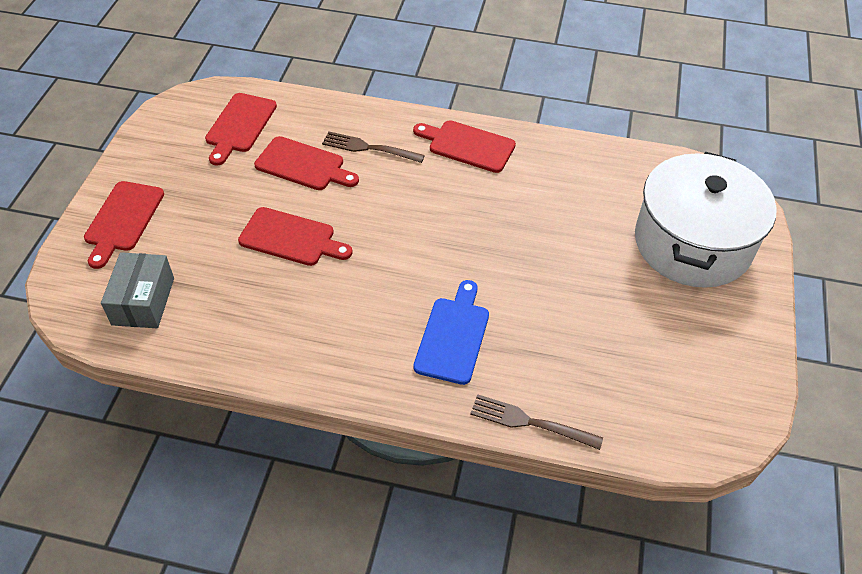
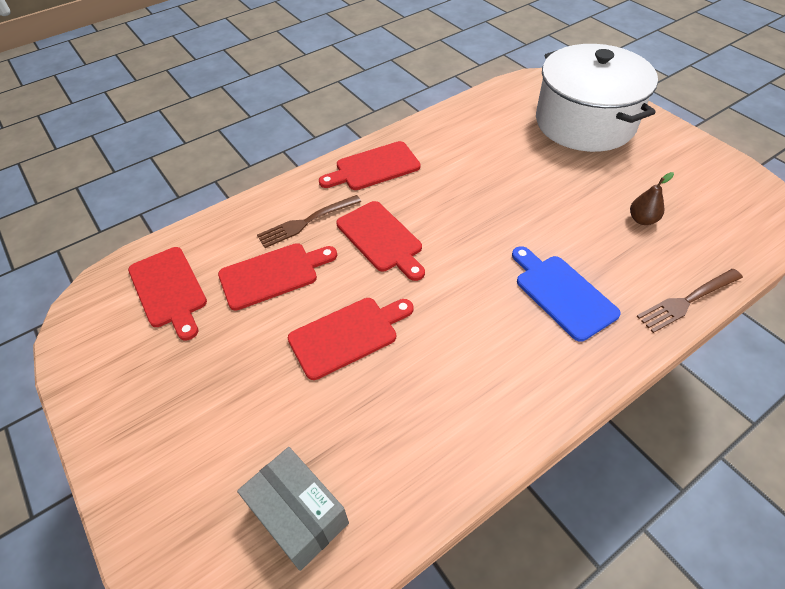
camera: 45 degrees left, 0 degrees up
red cutting board [84,181,164,269] -> red cutting board moved to [336,201,425,281]
none -> brown pear [630,172,674,225]

